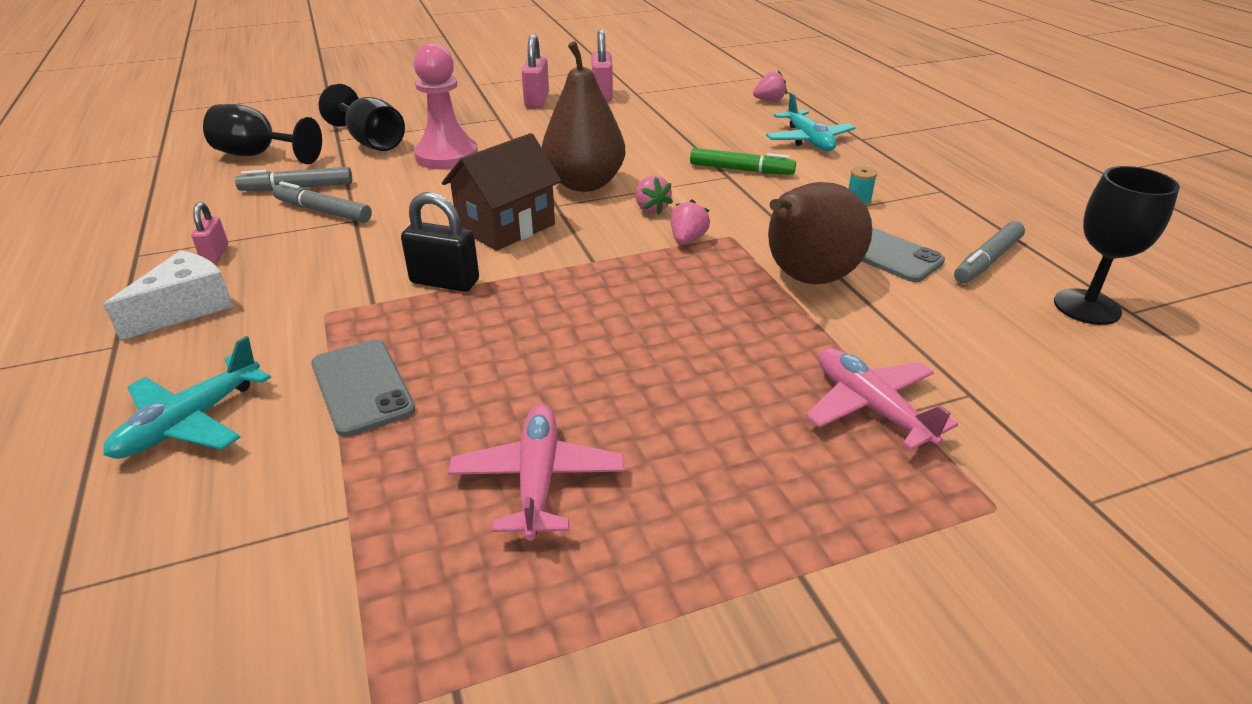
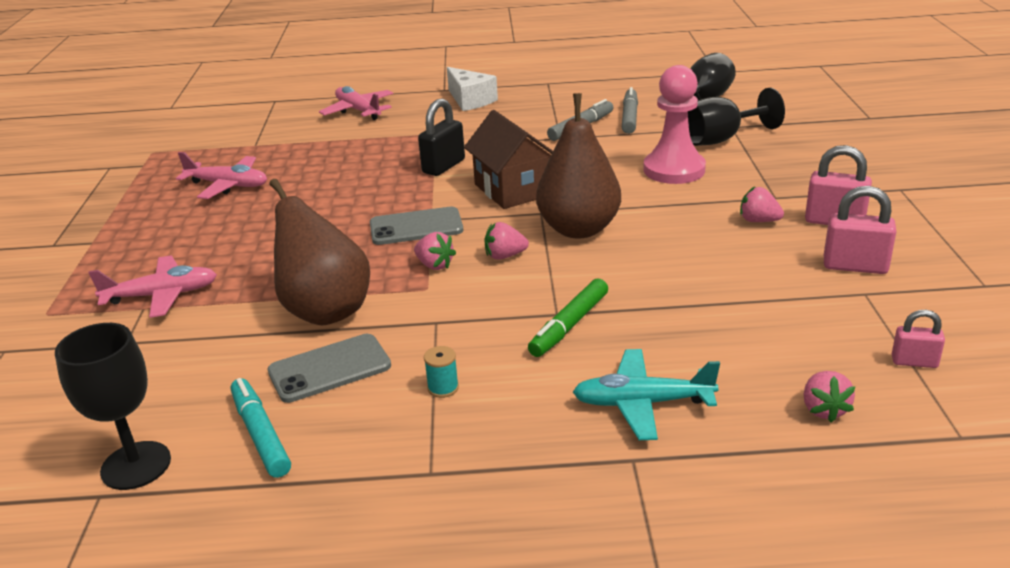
camera: 110 degrees right, 5 degrees down
turquoise plane [103,336,271,459] -> pink plane [319,86,393,120]
pink padlock [191,202,228,262] -> pink padlock moved to [892,310,945,368]
grey phone [311,339,415,437] -> grey phone moved to [370,207,463,245]
grey marker [954,221,1025,283] -> turquoise marker [231,378,291,478]
none -> pink strawberry [740,186,784,222]

